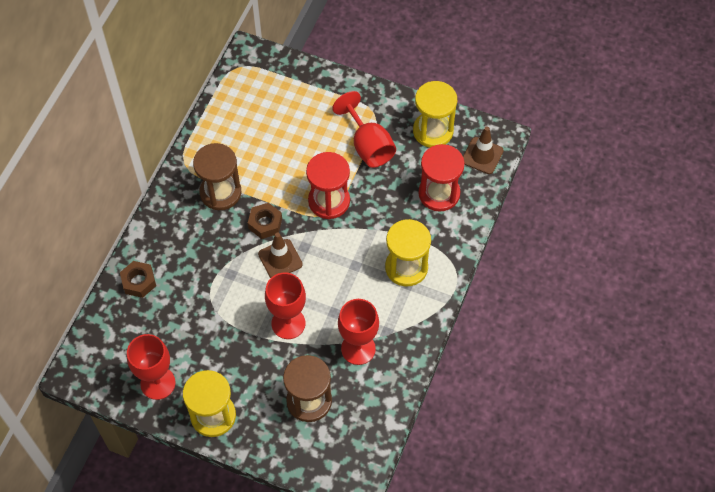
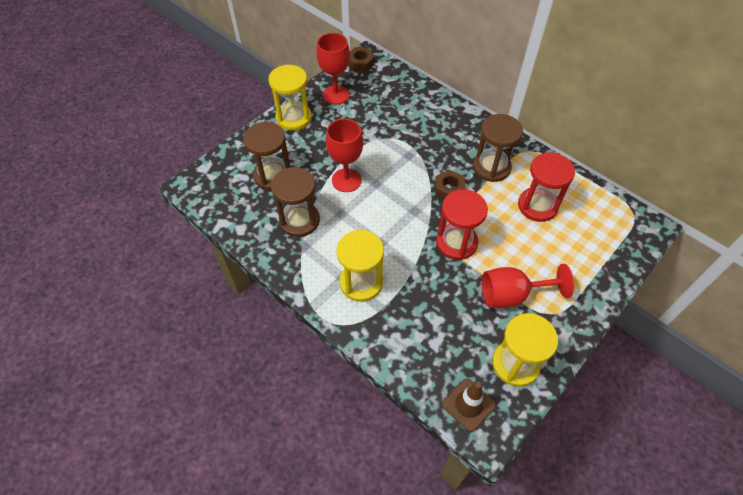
camera: 110 degrees right, 5 degrees down
brown nut [120,261,156,298] -> brown nut moved to [348,47,375,72]
brown traffic cone [258,233,303,278] -> none
red goblet [338,299,379,365] -> brown hourglass [271,167,320,237]
red hourglass [419,144,465,211] -> red hourglass moved to [518,152,575,222]

